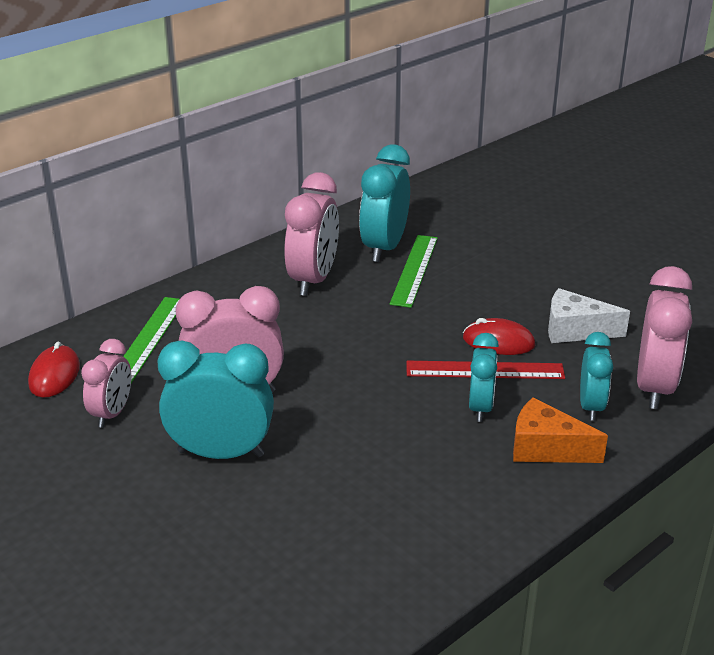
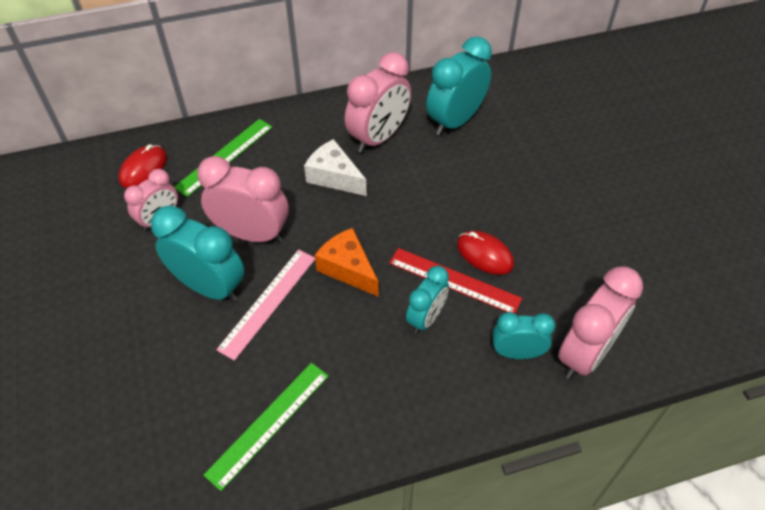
camera: 25 degrees right, 20 degrees up
green ruler [390,235,438,308] -> green ruler moved to [203,363,329,491]
orange cheese [513,397,608,463] -> orange cheese moved to [315,228,379,297]
white cheese [548,288,630,343] -> white cheese moved to [304,139,367,196]
turquoise clock [580,332,613,421] -> turquoise clock turned 120 degrees counterclockwise [493,312,555,359]
none -> pink ruler [216,249,315,361]

